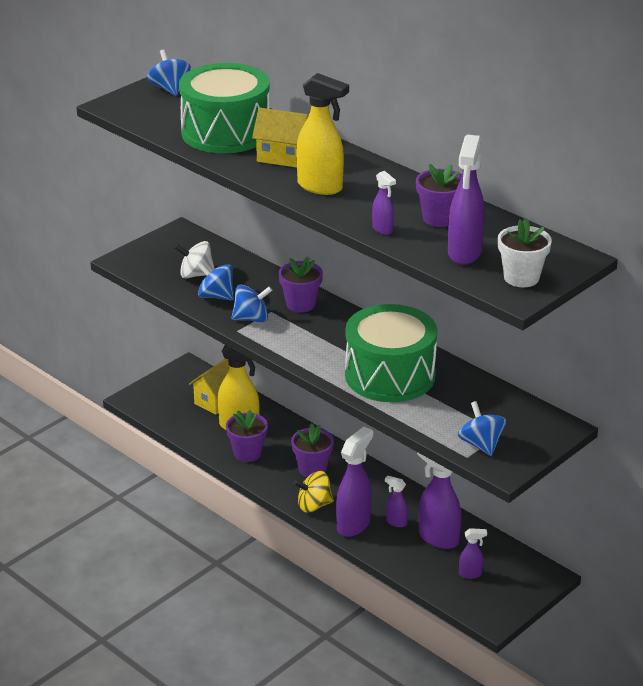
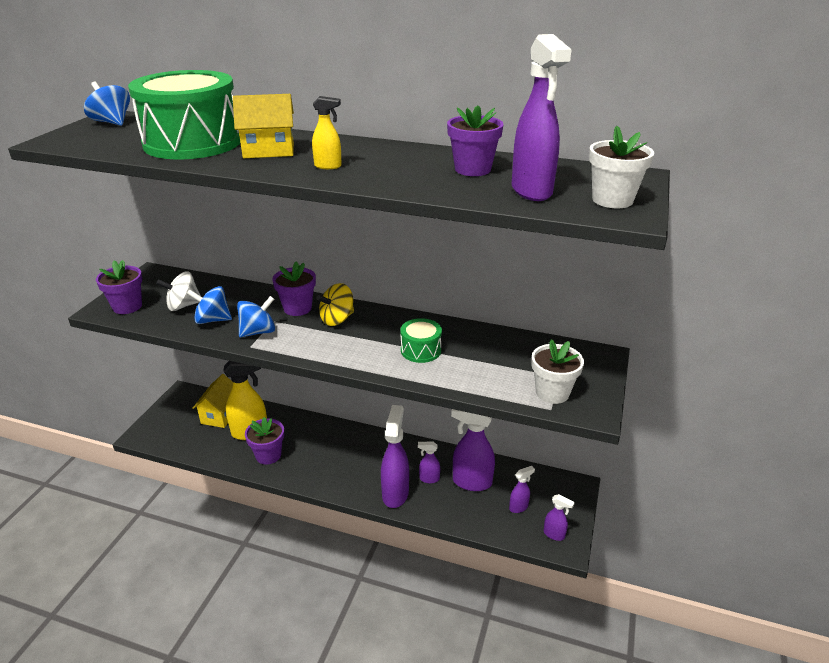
camera: 25 degrees left, 0 degrees up
purple flower pot [291,424,334,477] -> purple flower pot moved to [96,260,142,314]
yellow spinning top [293,471,334,512] -> yellow spinning top moved to [316,283,354,326]
yellow spray bottle [296,73,349,195] -> yellow spray bottle [312,96,342,169], size x0.51
green drum [345,304,438,402] -> green drum [400,318,442,363], size x0.46
purple spray bottle [372,171,396,235] -> purple spray bottle moved to [544,494,575,541]
blue spinning top [458,401,506,456] -> white flower pot [531,339,584,404]

